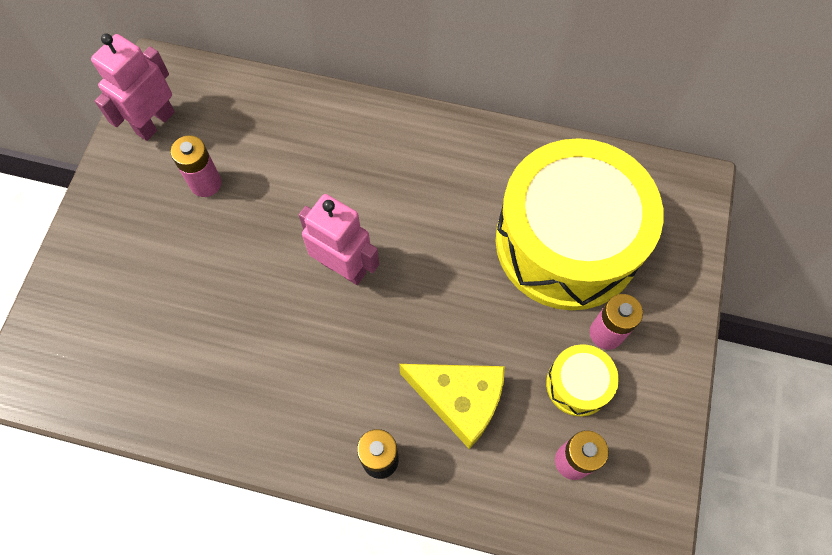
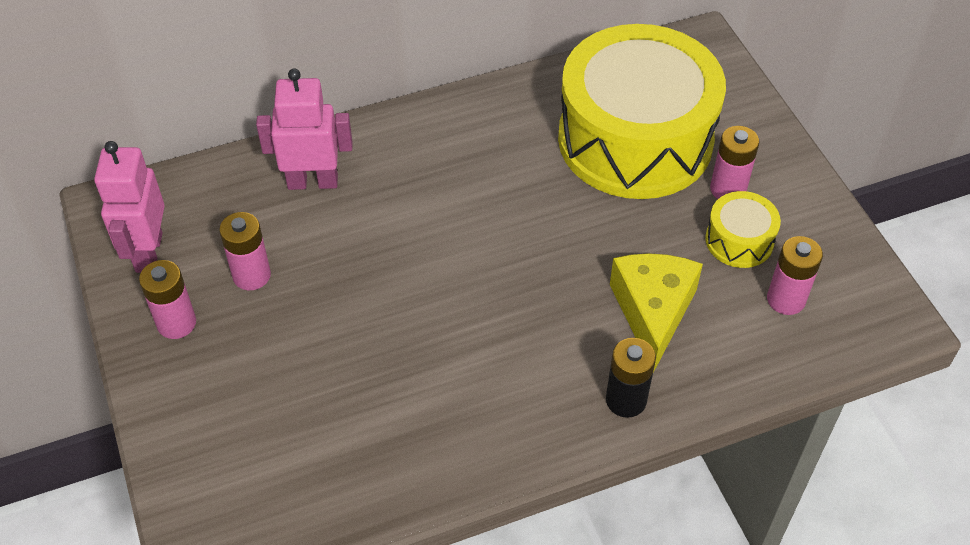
camera: 35 degrees left, 15 degrees down
pink robot [299,194,379,285] -> pink robot moved to [256,69,353,190]
yellow cheese [399,364,505,449] -> yellow cheese turned 75 degrees counterclockwise [610,253,703,373]
none -> pink battery [139,260,196,339]

